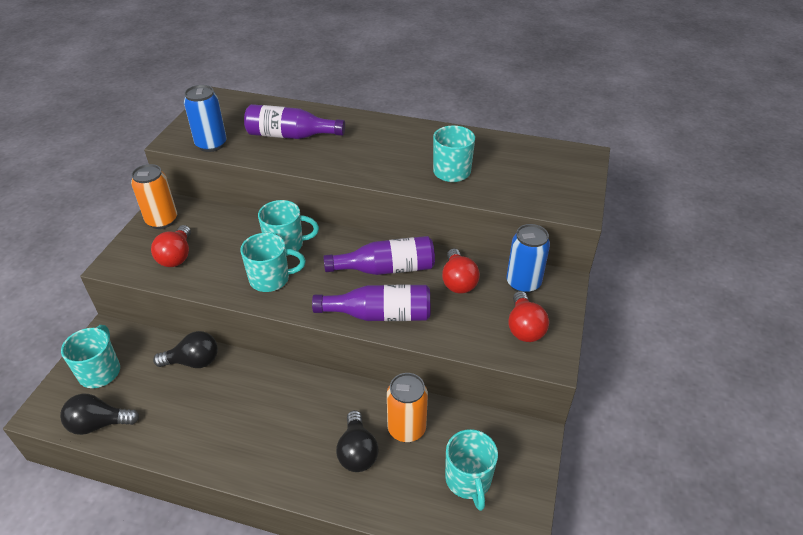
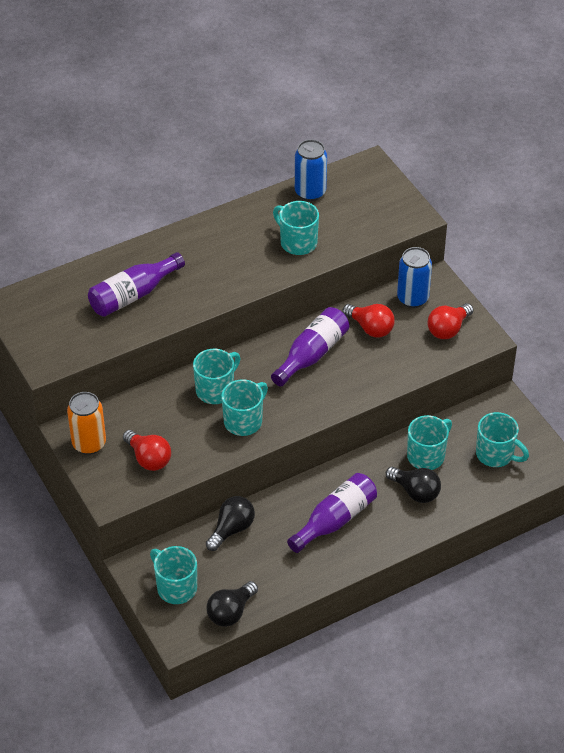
camera: 45 degrees left, 5 degrees up
blue can [184,85,227,152] -> blue can moved to [295,139,327,201]
purple bottle [312,284,430,321] -> purple bottle moved to [287,473,377,553]
orange can [387,373,428,442] -> turquoise mug [407,415,452,470]
red light bulb [508,291,549,342] -> red light bulb turned 90 degrees clockwise [428,303,474,339]

